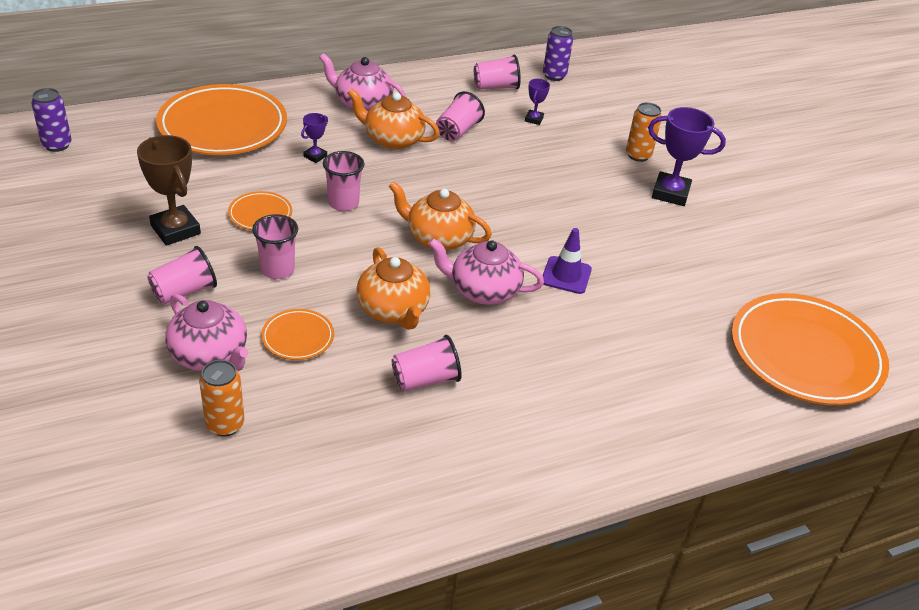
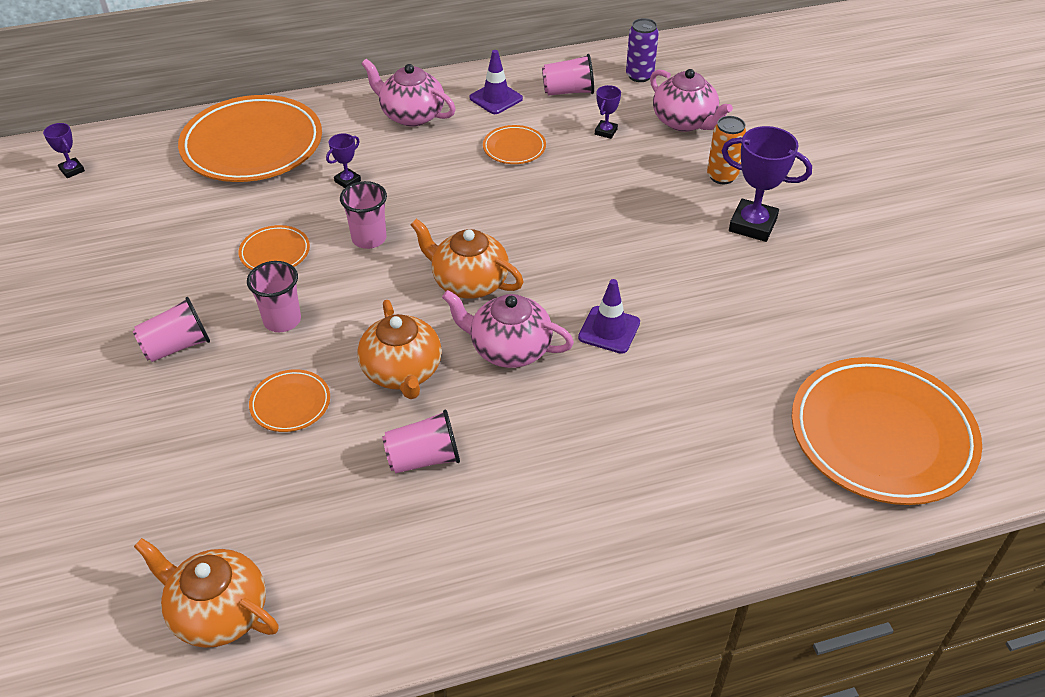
camera: 10 degrees right, 5 degrees up
purple can [31,88,72,152] -> purple trophy [43,123,85,178]
brown trophy [137,135,201,246] -> none
pink teapot [165,294,248,371] -> pink teapot moved to [650,69,733,132]
orange can [199,360,245,436] -> none
orange teapot [348,89,440,150] -> orange teapot moved to [134,538,279,648]
pink cup [436,91,485,141] -> orange plate [483,125,546,164]
none -> purple traffic cone [469,50,523,114]

